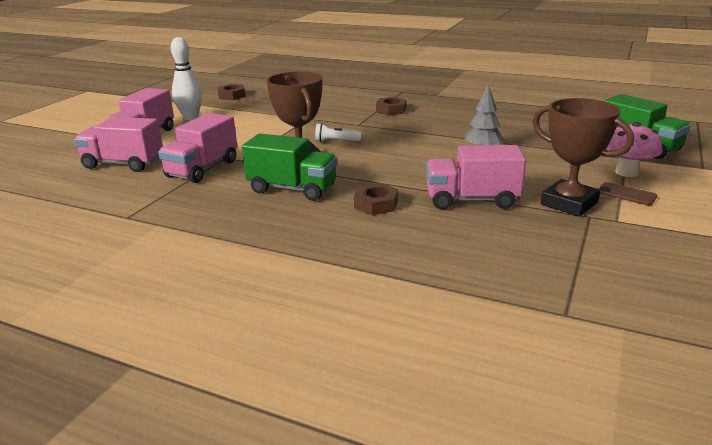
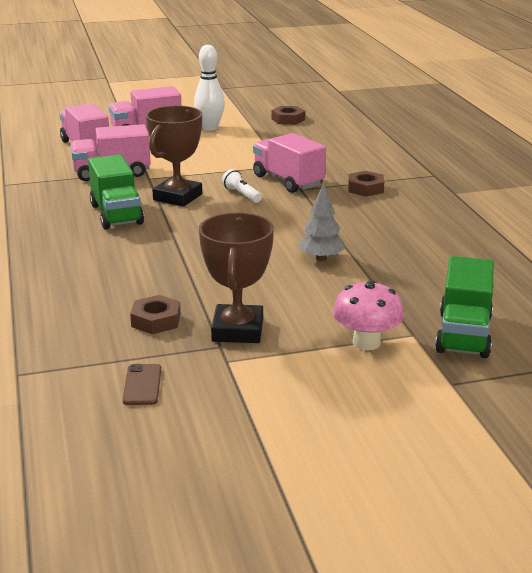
camera: 50 degrees right, 0 degrees up
brown nut [354,183,398,215] -> brown nut moved to [130,295,181,334]
pink truck [426,145,526,210] -> pink truck moved to [253,133,326,193]
brown phone [598,182,657,205] -> brown phone moved to [123,364,161,405]

